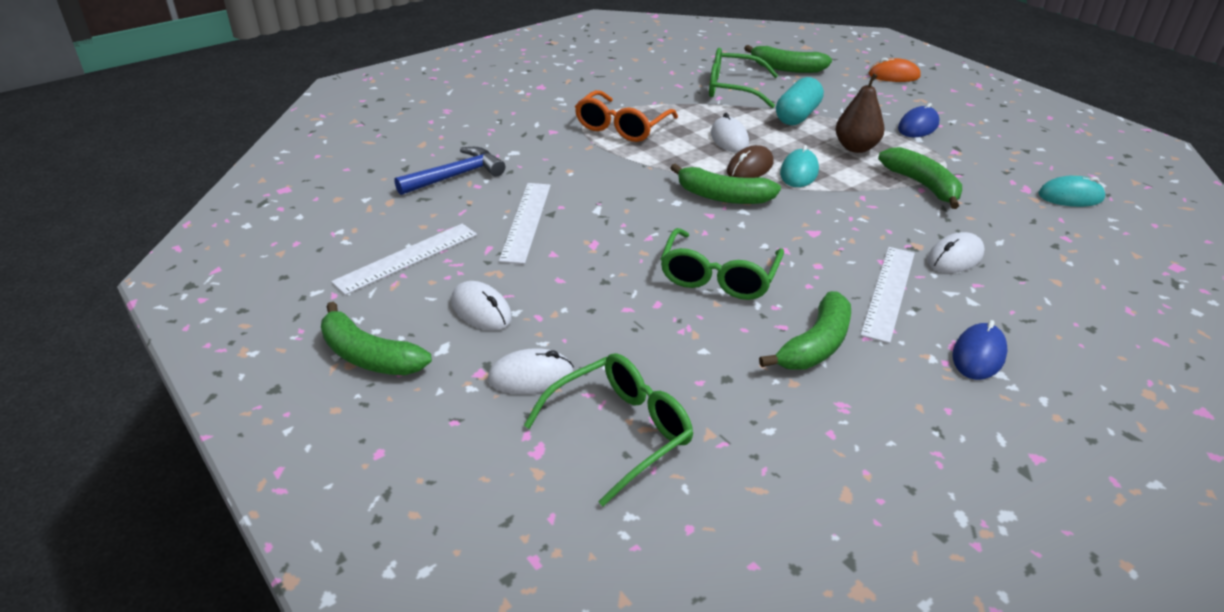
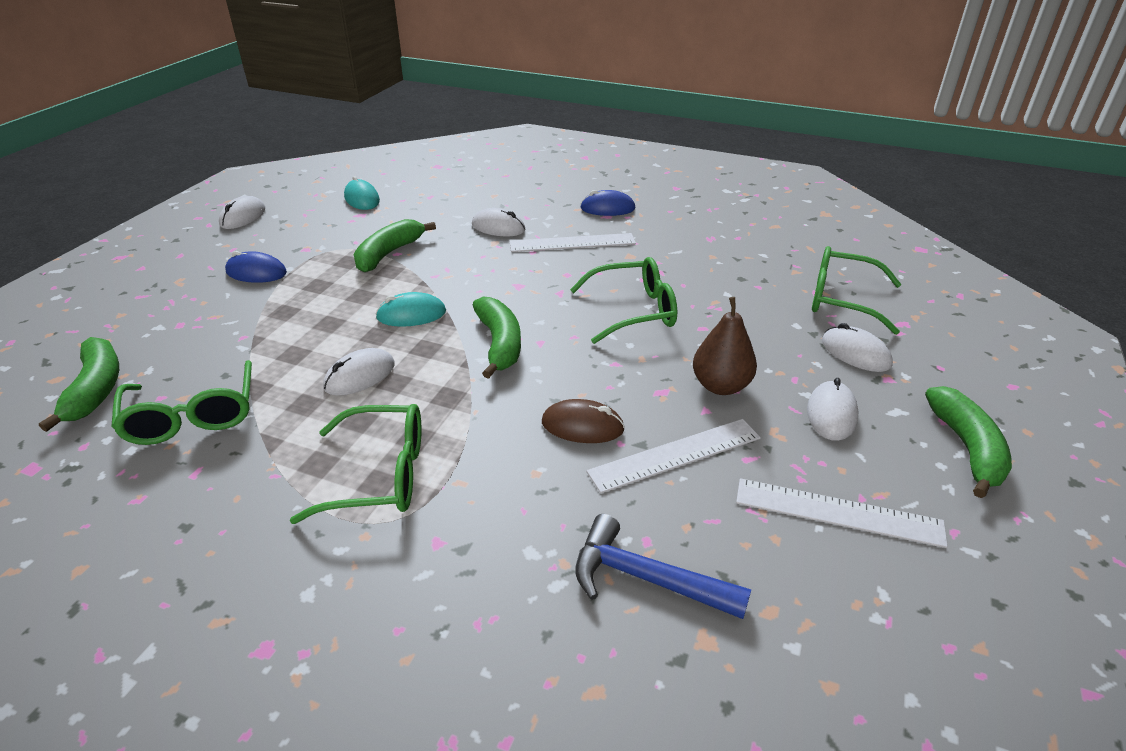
camera: 120 degrees left, 0 degrees up
orange glasses [575,90,678,142] -> green glasses [290,404,421,524]
brown mouse [727,145,774,178] -> brown mouse moved to [542,399,625,443]
green banana [759,291,851,370] -> none
turquoise capsule [776,77,824,125] -> none
brown pear [836,73,885,153] -> brown pear moved to [693,297,757,395]
orange mouse [868,58,921,82] -> none
none -> white mouse [219,196,265,229]

